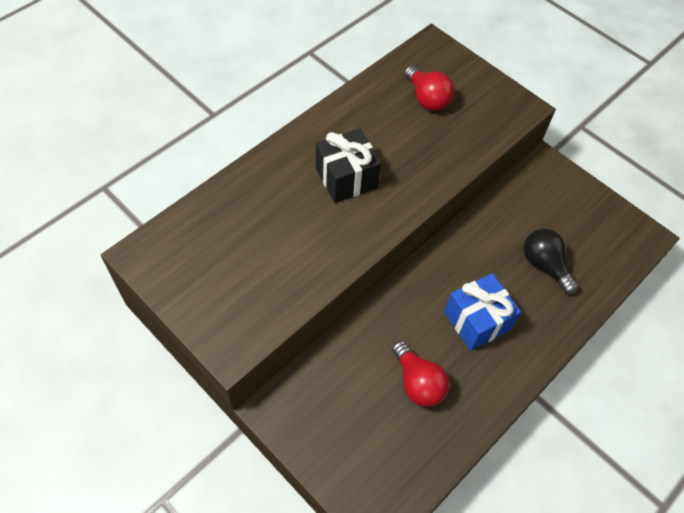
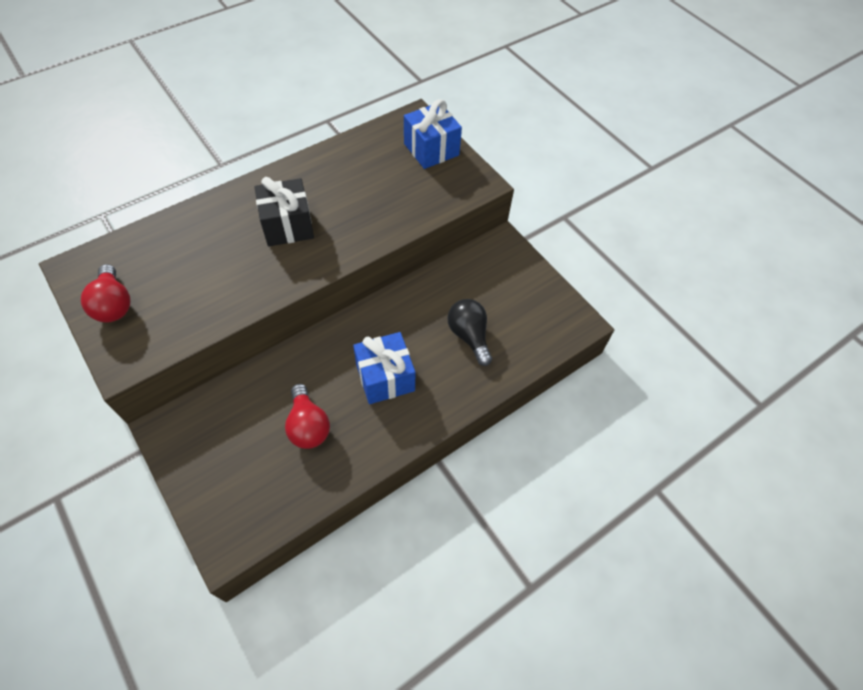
camera: 10 degrees right, 0 degrees up
red light bulb [404,66,454,111] -> red light bulb moved to [81,264,130,322]
none -> blue gift [404,99,462,169]

